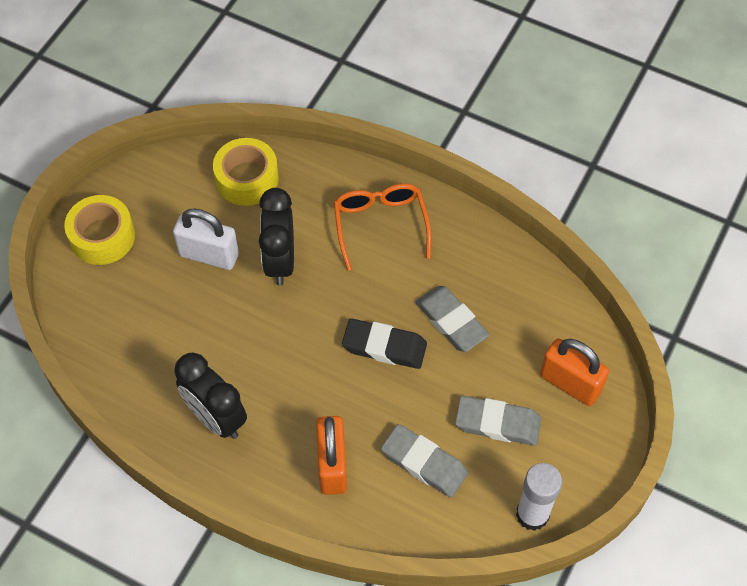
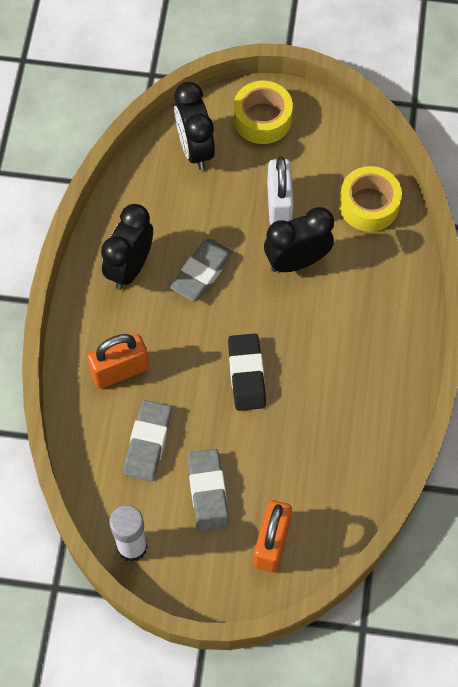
camera: 70 degrees right, 5 degrees up
orange glasses [334,184,432,271] -> none
grey eraser [415,286,489,352] -> grey eraser moved to [170,239,233,302]
none -> black clock [174,82,215,170]

